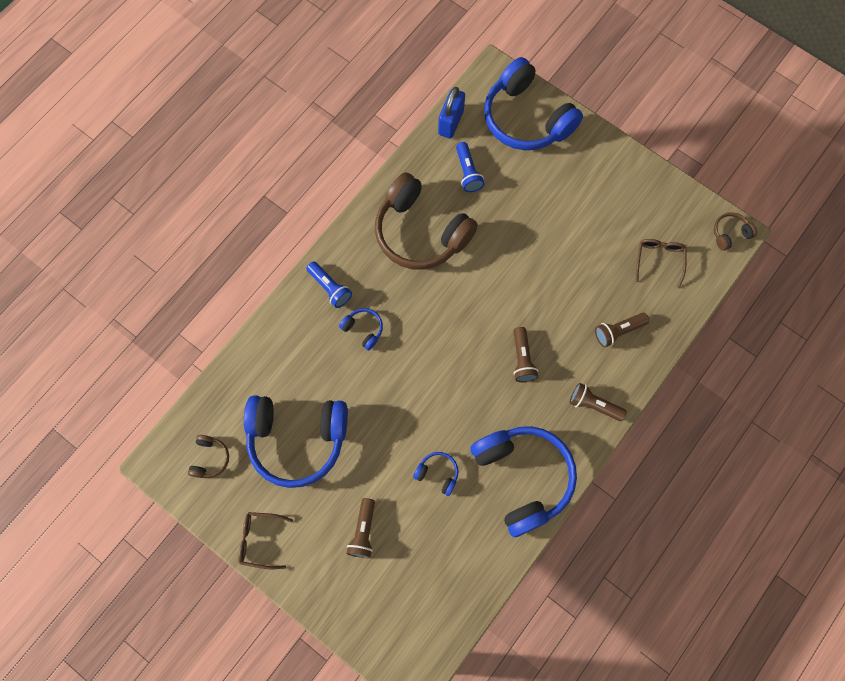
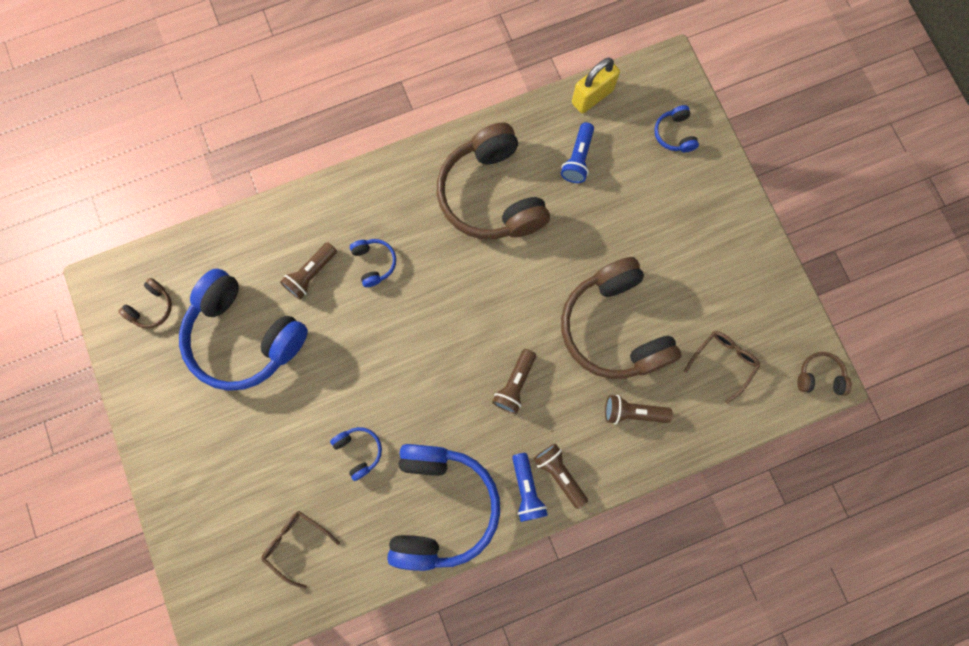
camera: 30 degrees right, 5 degrees up
brown glasses [238,512,293,569] -> brown glasses moved to [262,511,340,589]
blue flashlight [306,261,352,308] -> blue flashlight moved to [512,453,548,522]
brown flashlight [346,498,375,558] -> brown flashlight moved to [280,242,337,300]
blue padlock [438,87,465,139] -> yellow padlock [572,58,620,114]
blue headphones [484,57,583,150] -> blue headphones [654,105,699,152], size x0.42
none -> brown headphones [561,257,681,379]

